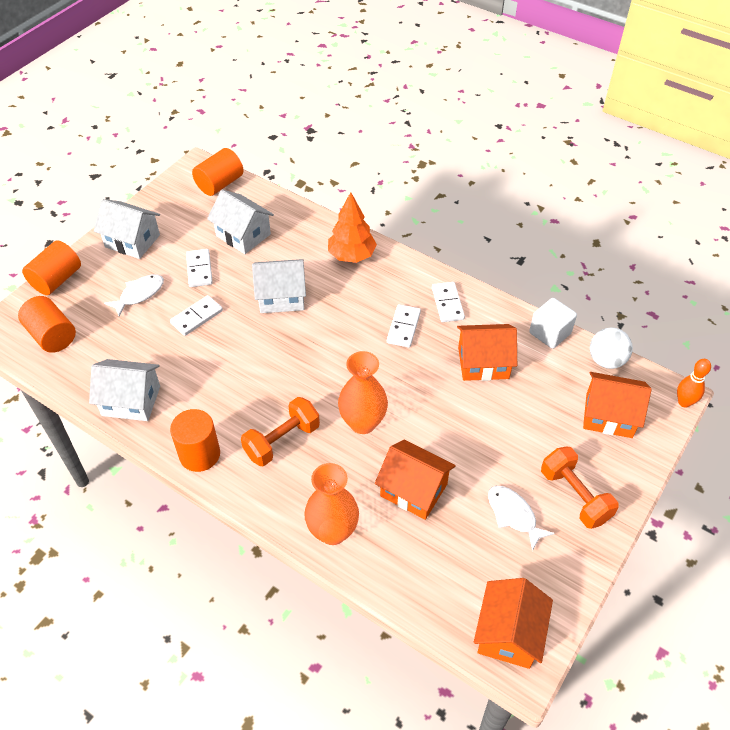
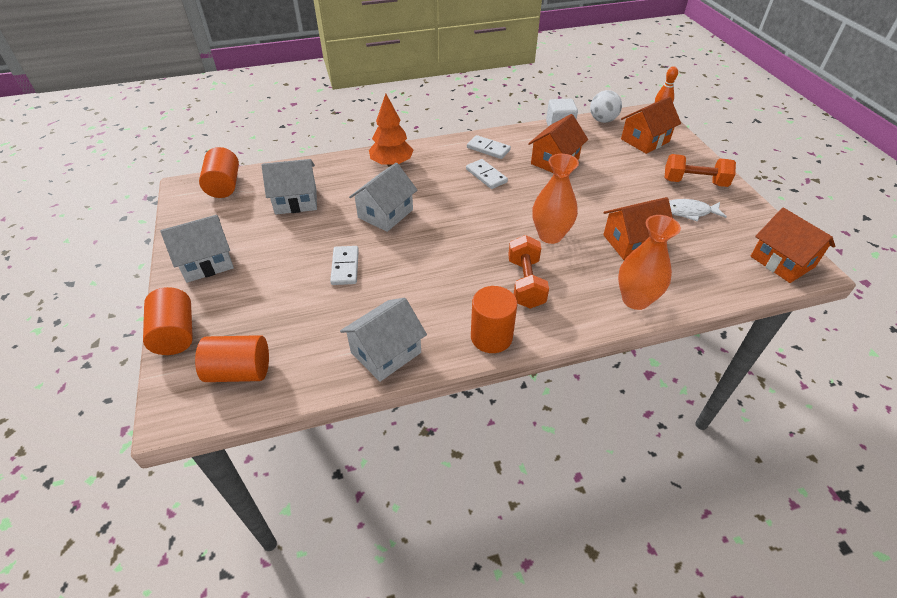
camera: 50 degrees left, 5 degrees down
white fish [104,274,164,316] -> none
white domino [186,249,213,287] -> none

